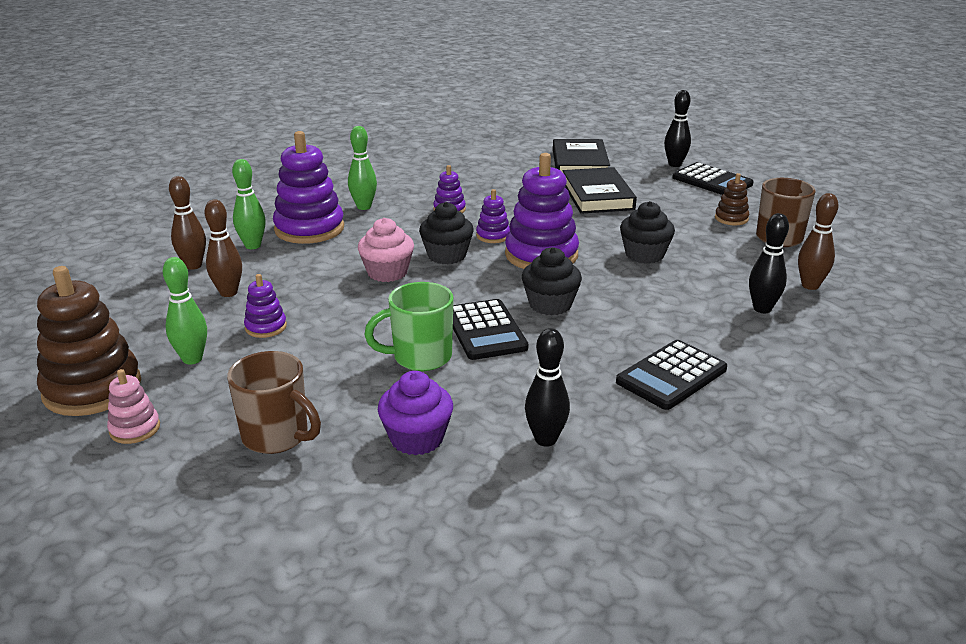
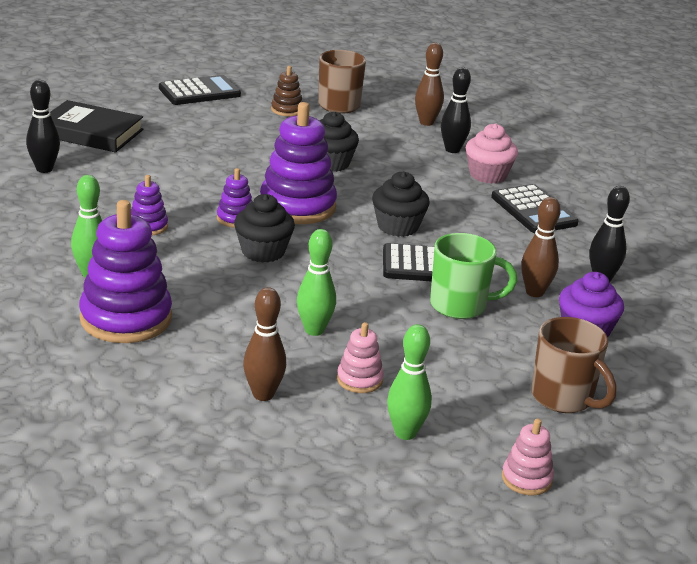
camera: 75 degrees left, 0 degrees up
brown stacking toy [37,266,141,416] -> none
brown bowling pin [169,176,206,270] -> brown bowling pin moved to [521,197,561,297]
brown mug [227,351,321,454] -> brown mug turned 90 degrees clockwise [531,317,616,413]
green bowling pin [232,159,266,249] -> green bowling pin moved to [297,229,336,336]
purple stacking toy [244,274,287,338] -> pink stacking toy [337,322,384,393]
pink cupcake [358,218,414,282] -> pink cupcake moved to [466,123,518,184]
green mug [364,282,454,371] -> green mug turned 90 degrees counterclockwise [430,233,517,319]
black book [563,167,637,214] -> none
black bowling pin [664,90,691,167] -> black bowling pin moved to [26,80,60,173]

